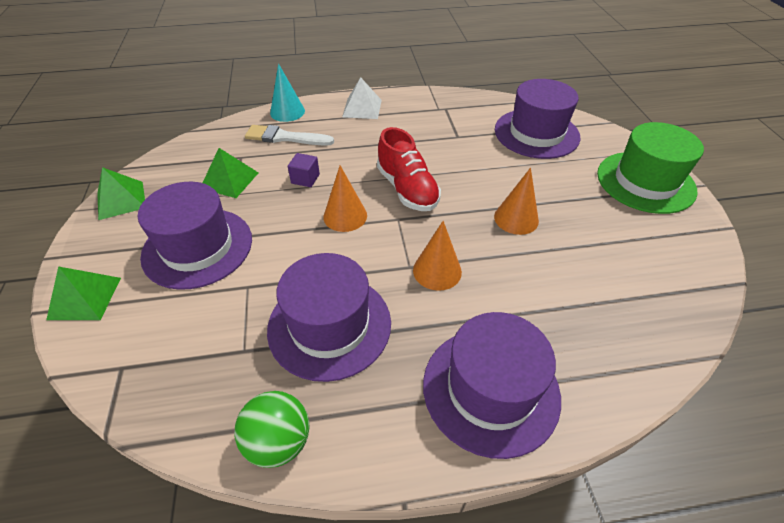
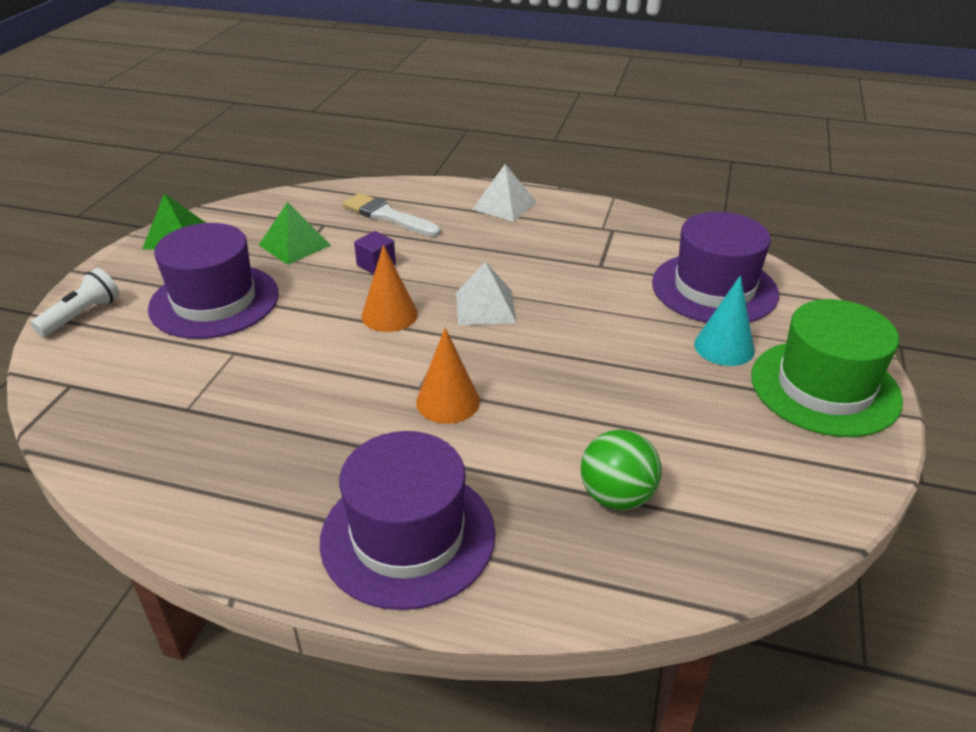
camera: 25 degrees right, 10 degrees down
green pyramid [46,266,121,320] -> white flashlight [31,268,119,337]
green ball [235,391,309,468] -> green ball moved to [581,430,661,510]
purple hat [267,253,391,382] -> none
turquoise cone [270,63,305,122] -> turquoise cone moved to [694,275,755,366]
red shoe [377,127,441,211] -> white pyramid [456,262,517,325]
orange cone [494,168,539,235] -> none

